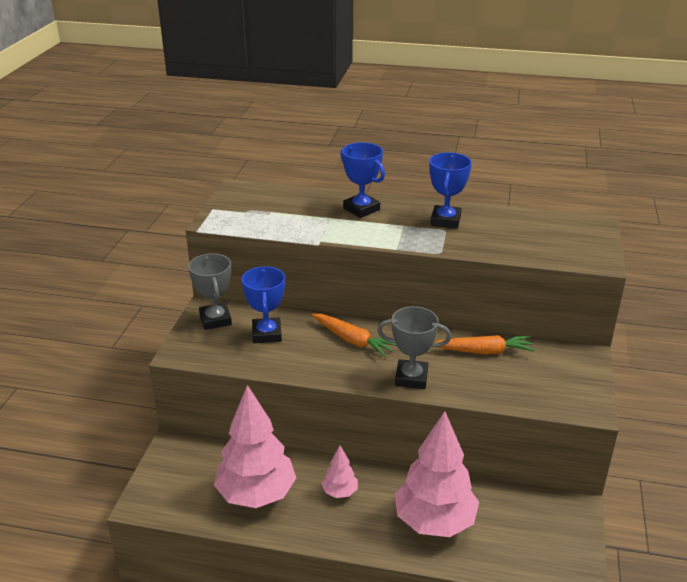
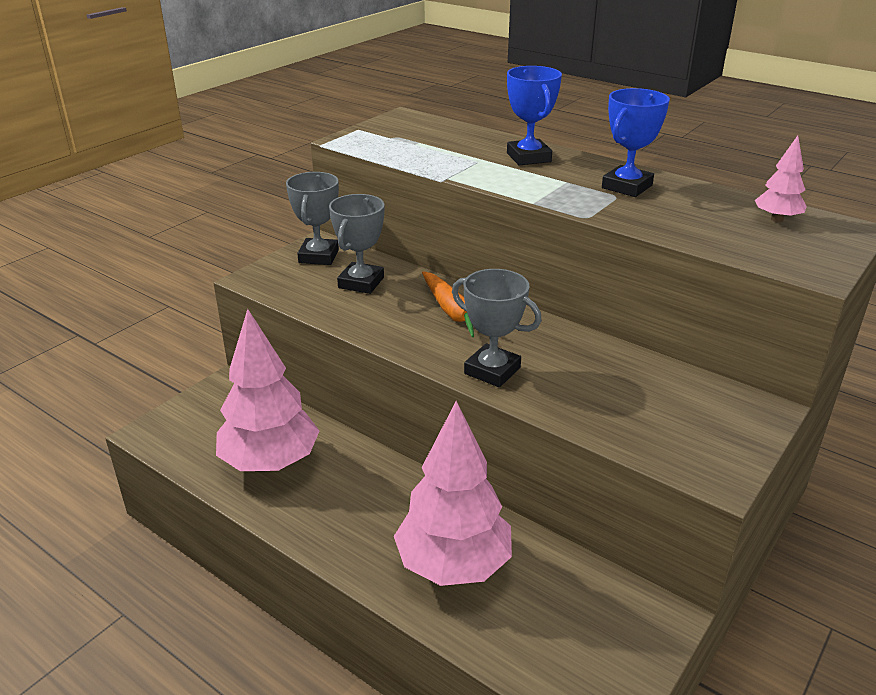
camera: 25 degrees right, 0 degrees up
blue trophy [241,266,285,343] -> grey trophy [329,194,384,294]
pink tree [321,446,358,498] -> pink tree moved to [755,136,807,222]
orange carrot [434,335,535,354] -> none

